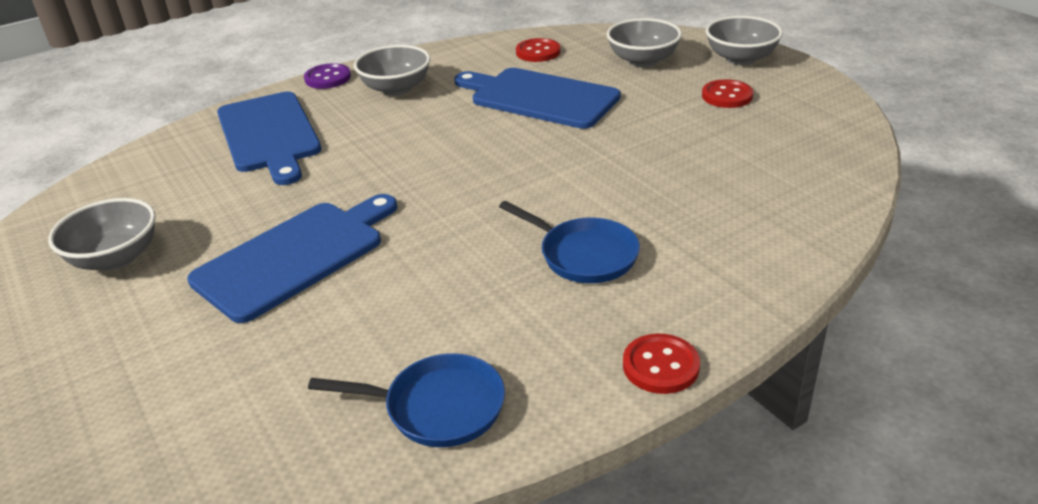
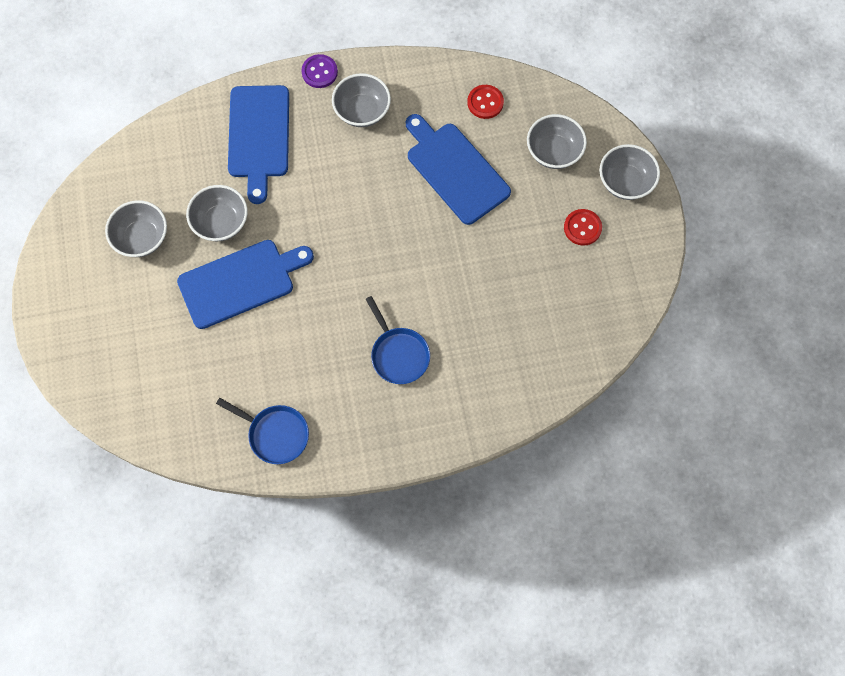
camera: 20 degrees right, 35 degrees up
red button [623,334,700,394] -> none
none -> grey bowl [186,185,248,241]

